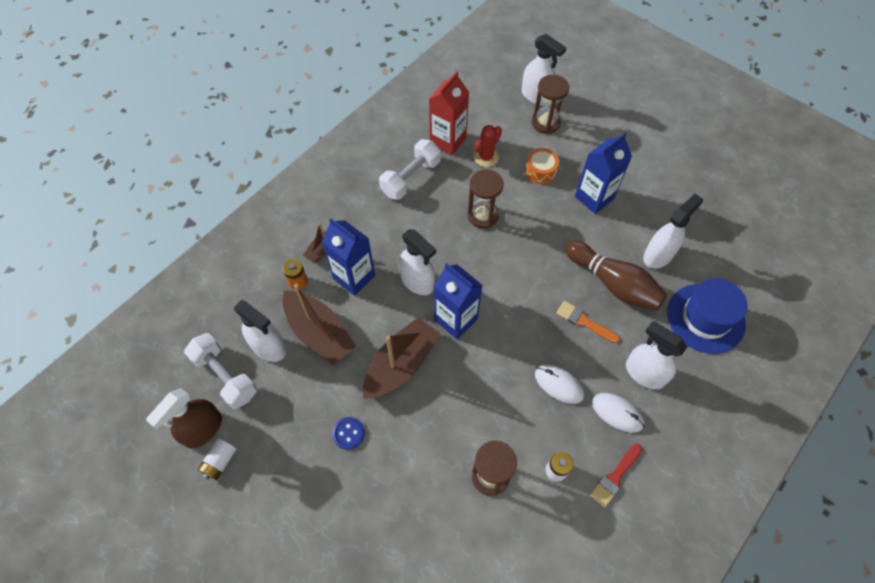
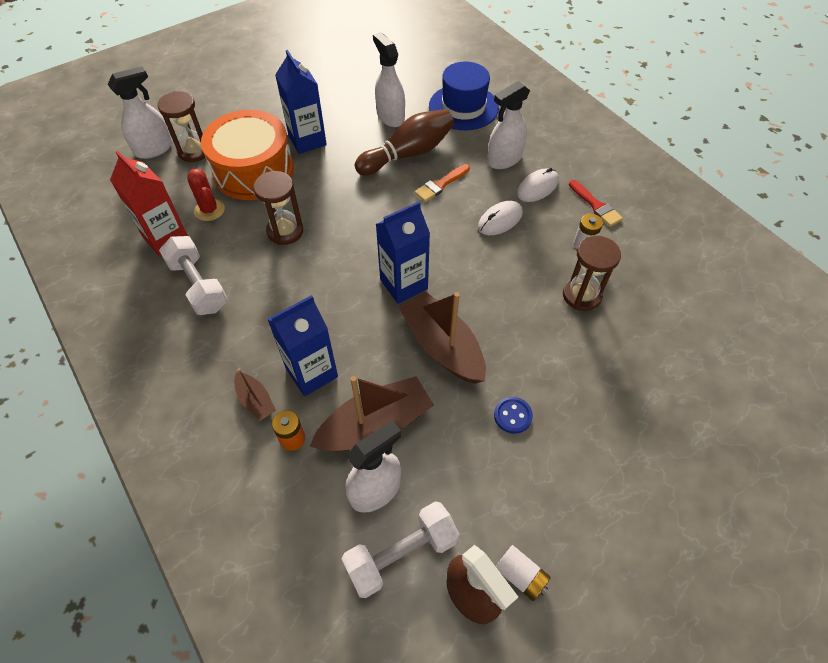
camera: 75 degrees left, 5 degrees down
white spray bottle [399,229,436,295] -> none
orange drum [525,148,559,184] -> orange drum [201,110,294,200], size x2.26

